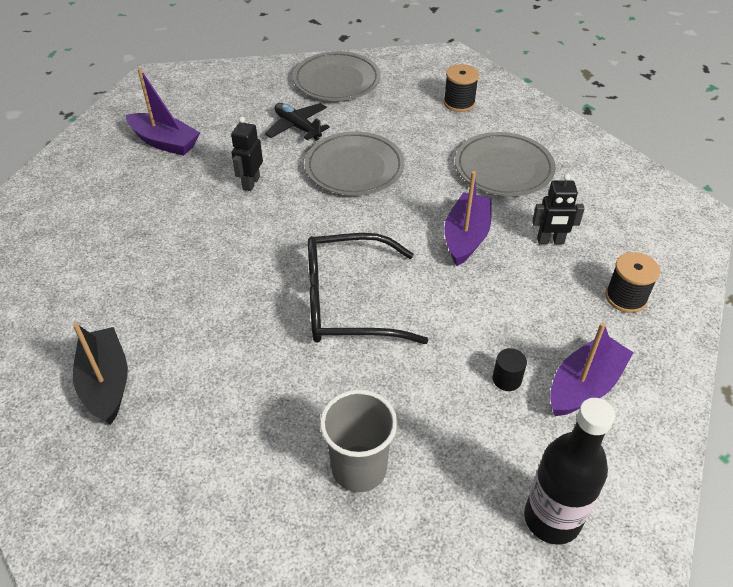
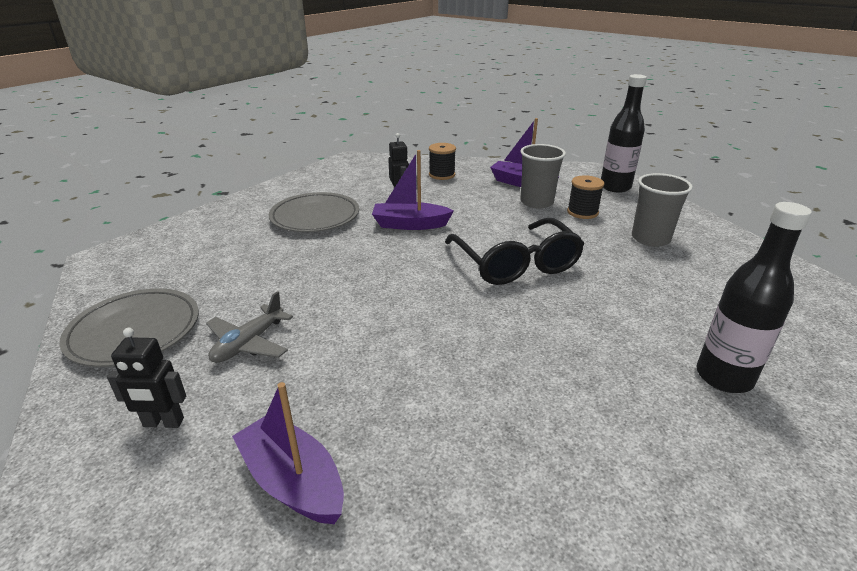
camera: 105 degrees left, 15 degrees down
black boat [73,323,128,425] -> black bottle [696,202,812,393]
purple boat [126,68,200,156] -> purple boat turned 60 degrees counterclockwise [232,382,344,524]
black robot [231,117,263,191] -> black robot moved to [107,328,186,428]
black plane [265,103,330,141] -> grey plane [206,291,293,363]
grey plate [305,131,404,196] -> none
black spool [444,64,479,112] -> black spool moved to [567,175,605,219]
black cylinder [493,348,527,391] -> grey cup [520,144,566,208]

